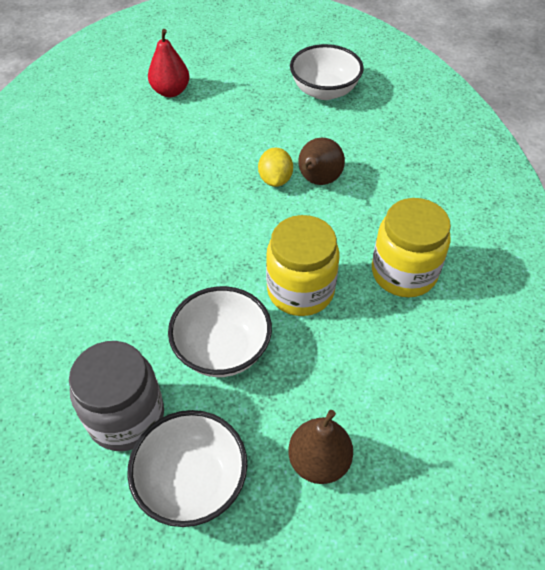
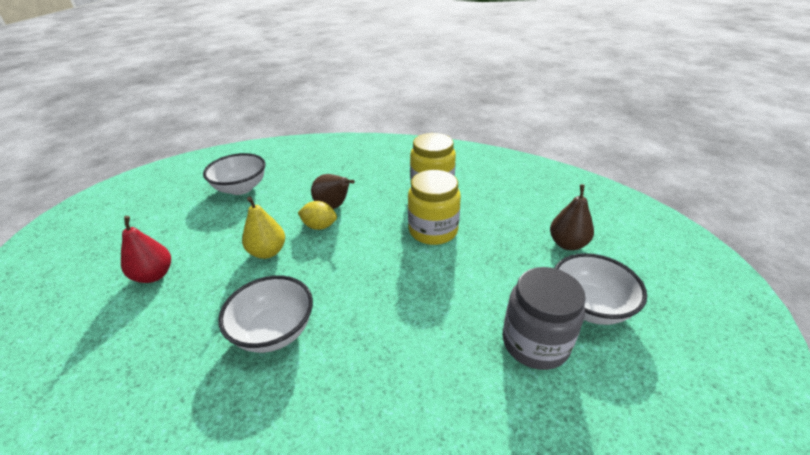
camera: 75 degrees left, 15 degrees down
white bowl [168,286,272,377] -> white bowl moved to [218,275,313,353]
none -> yellow pear [242,196,285,259]

